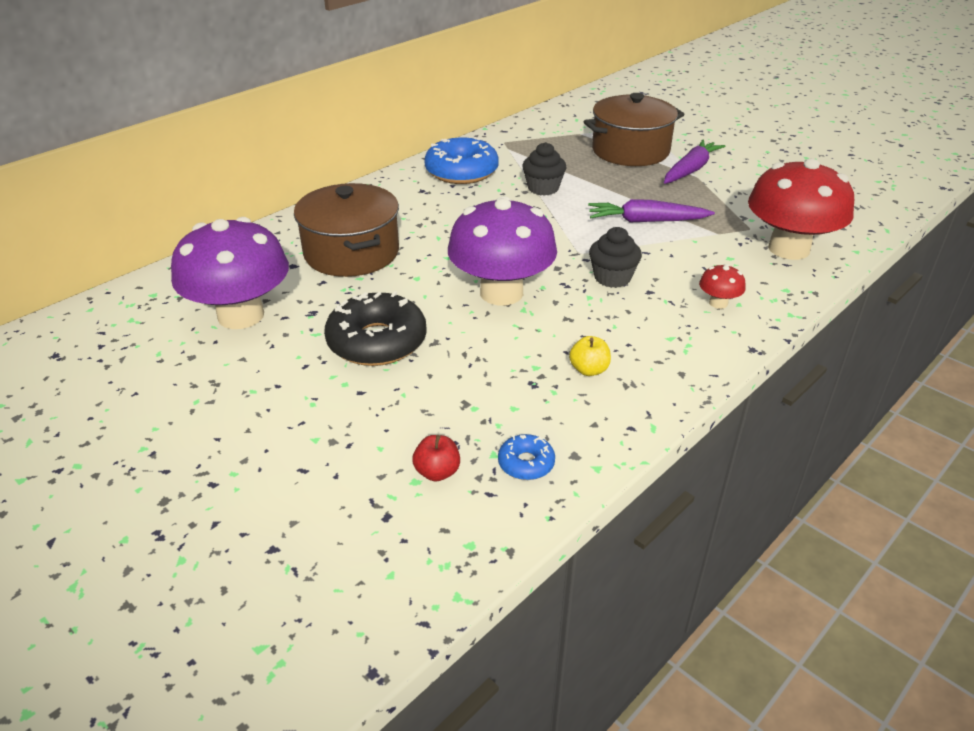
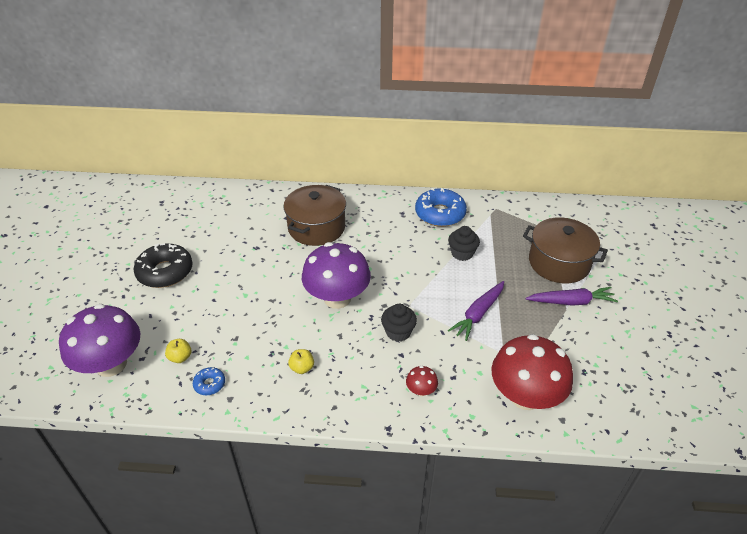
camera: 50 degrees right, 5 degrees up
purple mushroom [171,217,289,329] -> purple mushroom moved to [59,304,140,377]
black donut [324,291,427,366] -> black donut moved to [134,243,193,288]
red apple [412,435,460,481] -> yellow apple [165,339,191,363]
purple carrot [588,199,715,222] -> purple carrot turned 105 degrees counterclockwise [448,281,504,341]

